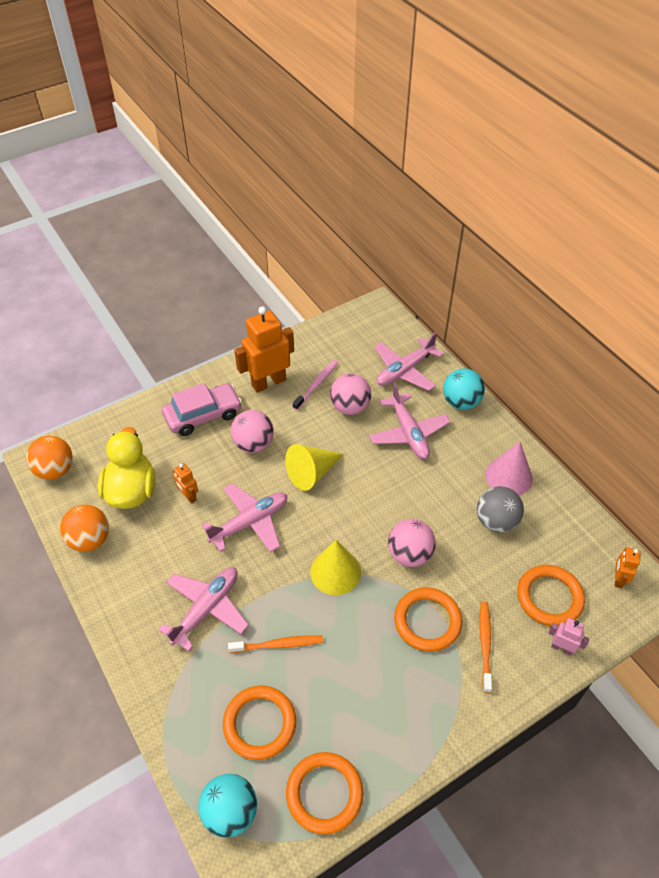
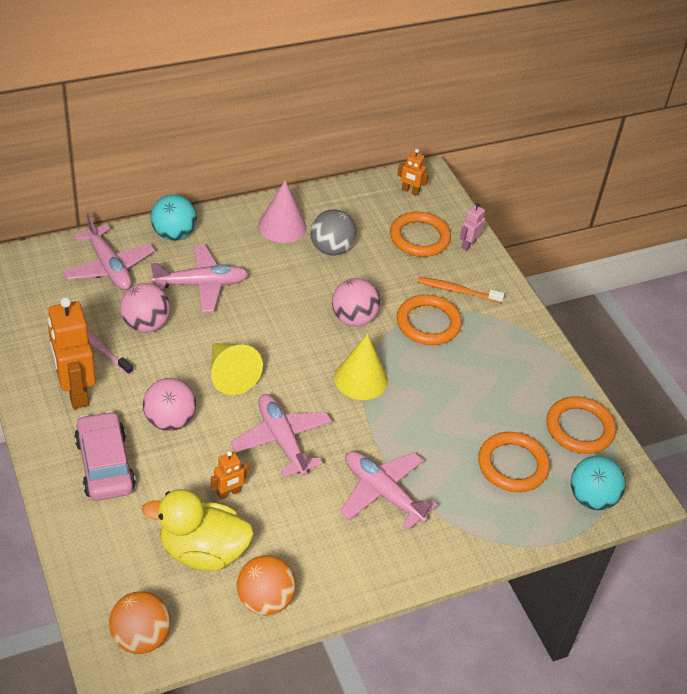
camera: 85 degrees left, 5 degrees down
orange toothbrush [228,635,323,653] -> none

